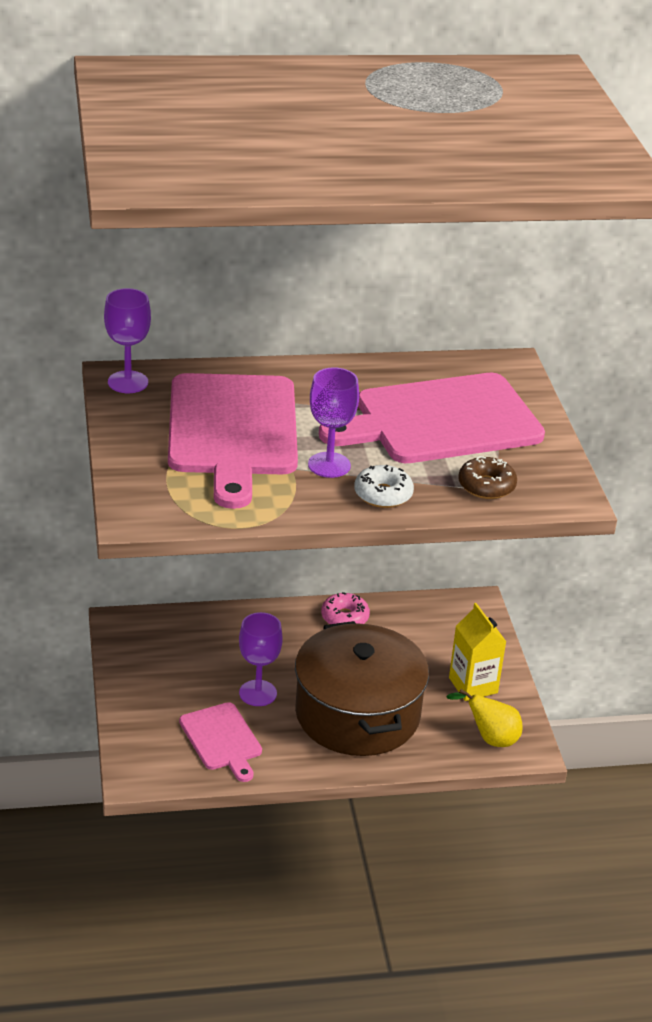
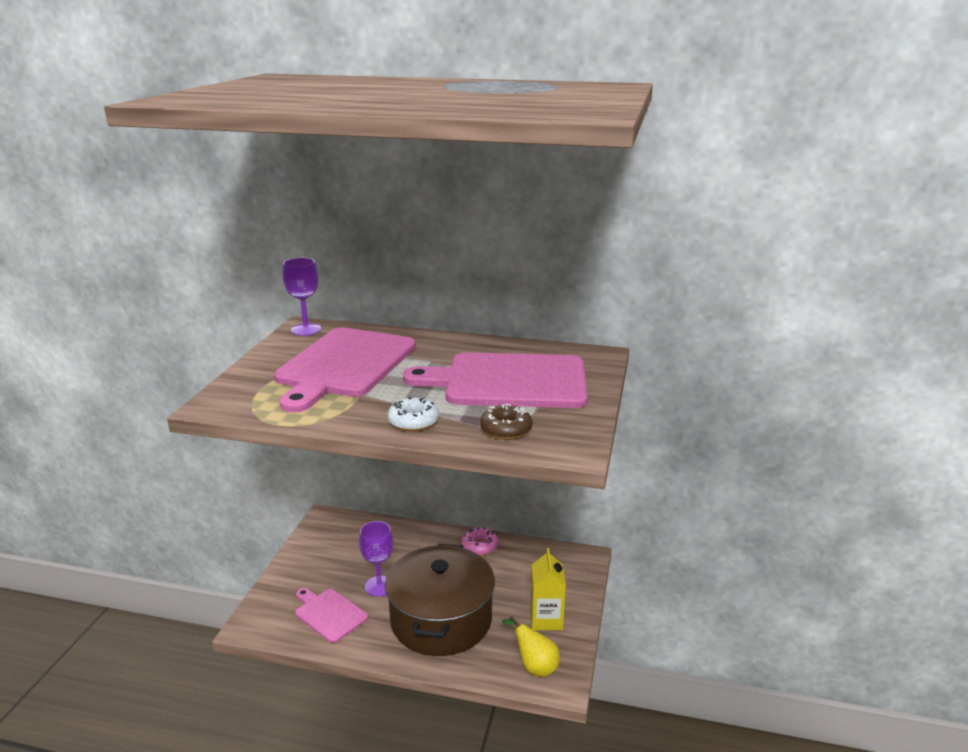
camera: 25 degrees right, 10 degrees down
pink cutting board [179,702,262,782] -> pink cutting board turned 135 degrees clockwise [295,588,368,643]
purple goblet [308,367,359,478] -> none

